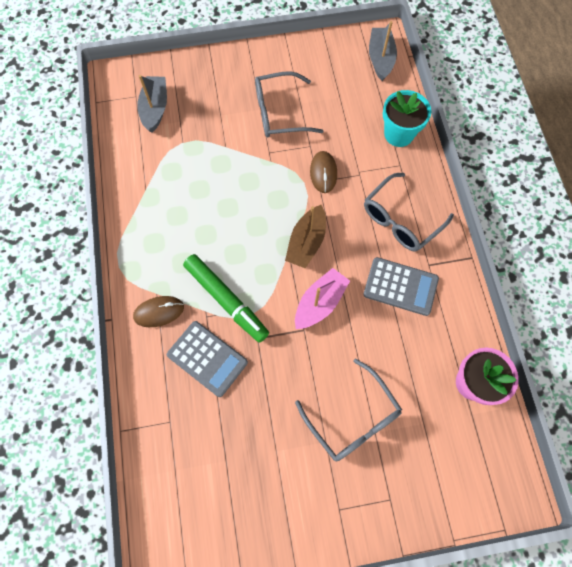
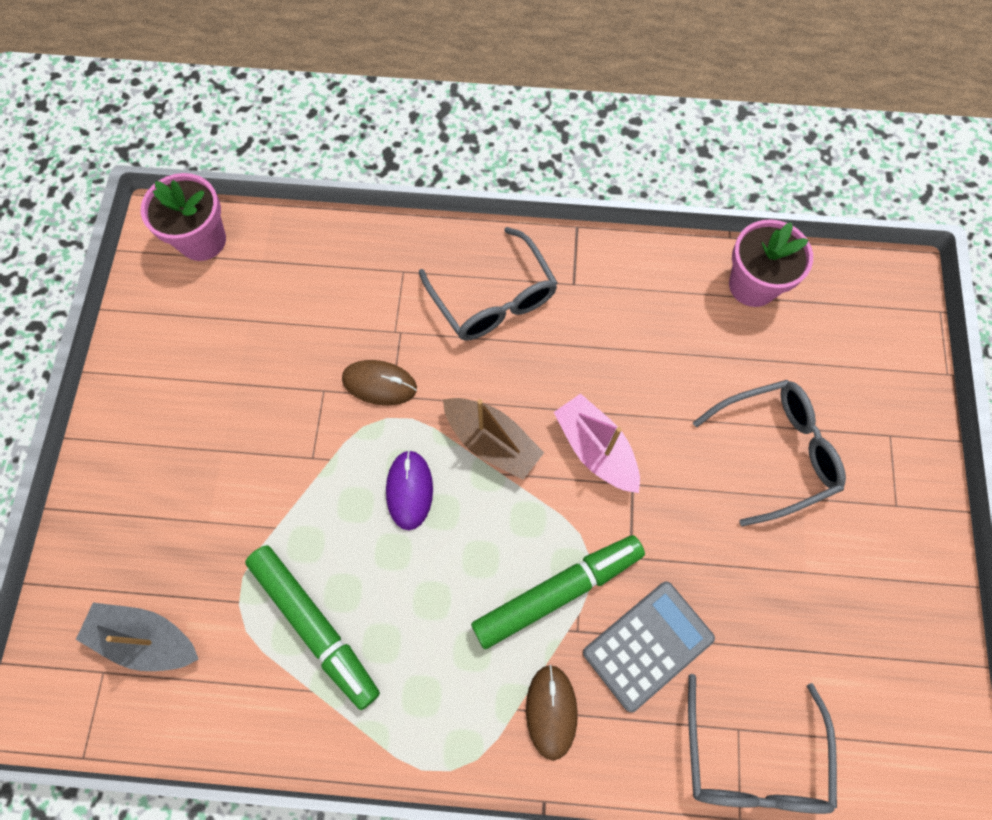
camera: 75 degrees left, 0 degrees up
grey glasses [255,71,323,137] -> grey glasses moved to [688,674,837,814]
grey calculator [363,257,439,316] -> none
grey boat [369,21,397,81] -> pink flower pot [141,173,226,261]
turquoise flower pot [383,90,431,147] -> none
none -> green marker [245,545,380,710]
none -> purple mouse [386,450,433,530]

